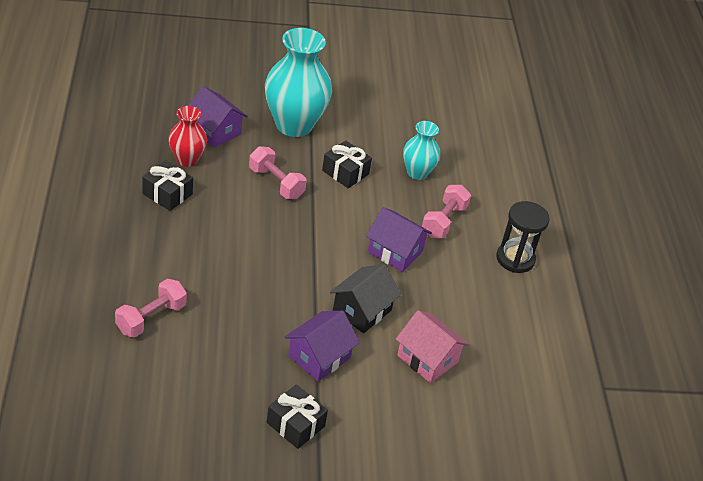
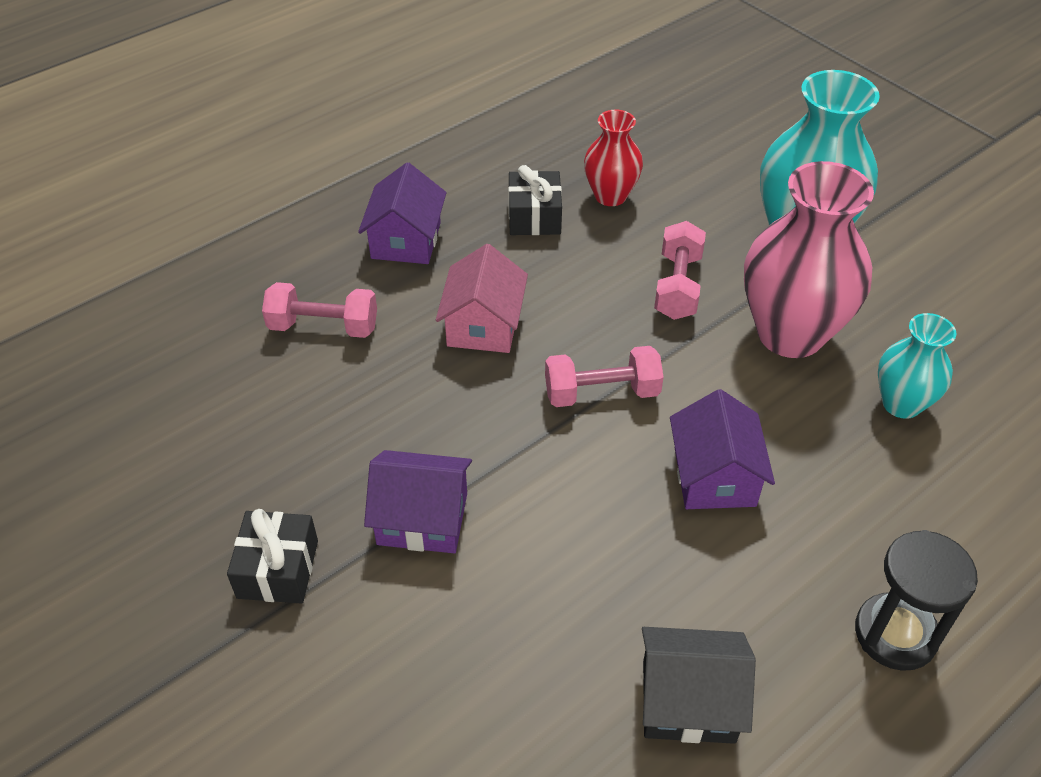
camera: 60 degrees right, 5 degrees up
purple house [188,86,248,148] -> purple house moved to [358,163,447,264]
black gift [322,140,372,188] -> pink vase [744,161,874,358]
black house [330,264,401,333] -> black house moved to [642,627,756,744]
pink house [396,310,469,383] -> pink house moved to [436,244,528,353]
pink dumbbell [422,185,471,238] -> pink dumbbell moved to [545,346,664,407]

